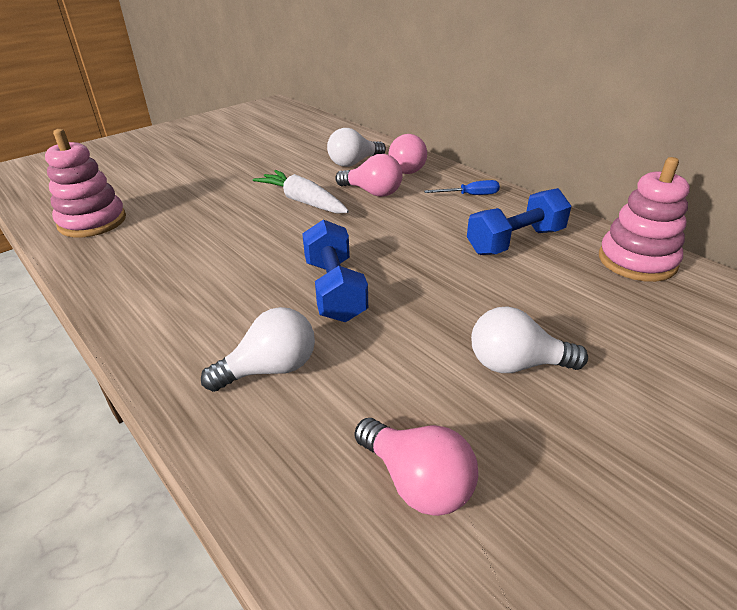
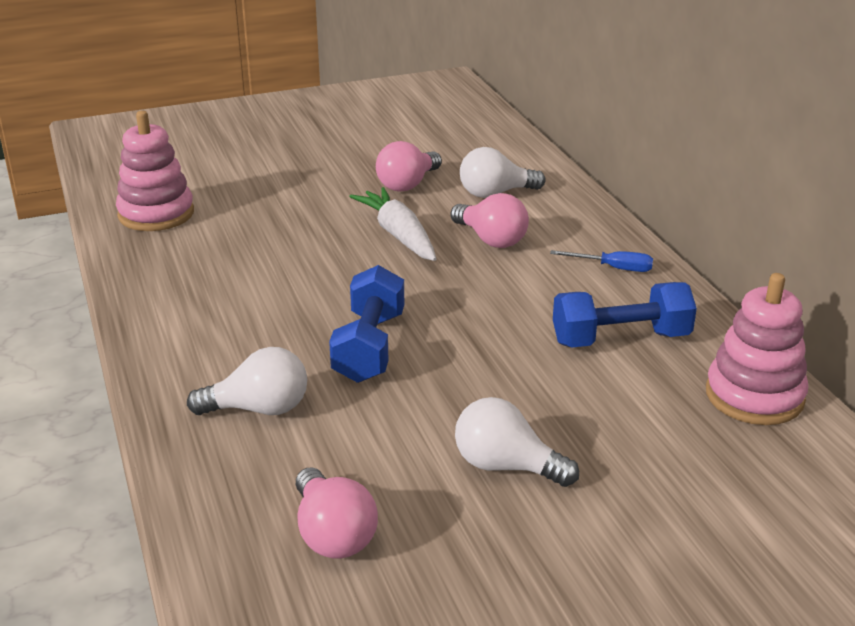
camera: 20 degrees right, 5 degrees down
pink light bulb [389,134,427,174] -> pink light bulb moved to [376,141,442,192]

